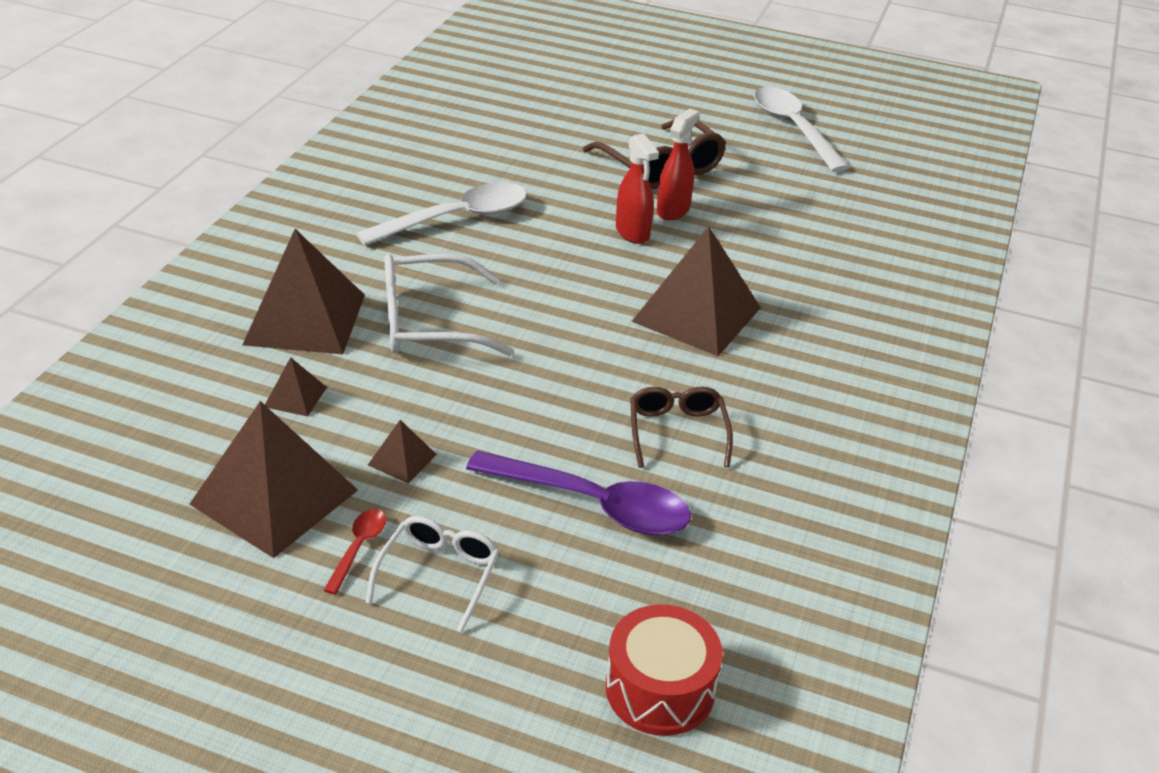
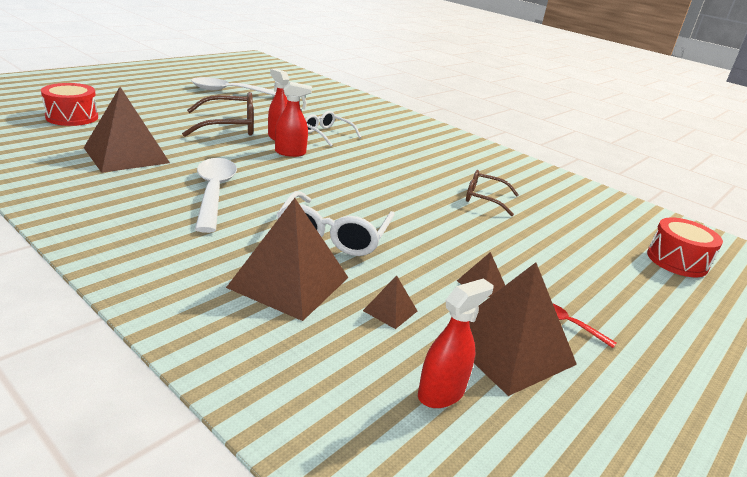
camera: 70 degrees left, 10 degrees down
white glasses [366,516,500,633] -> white glasses moved to [305,111,361,146]
purple spoon [466,450,691,535] -> none
brown pyramid [631,226,761,356] -> brown pyramid moved to [84,87,170,173]
none -> red drum [41,83,98,126]
none -> red spray bottle [418,278,494,408]

